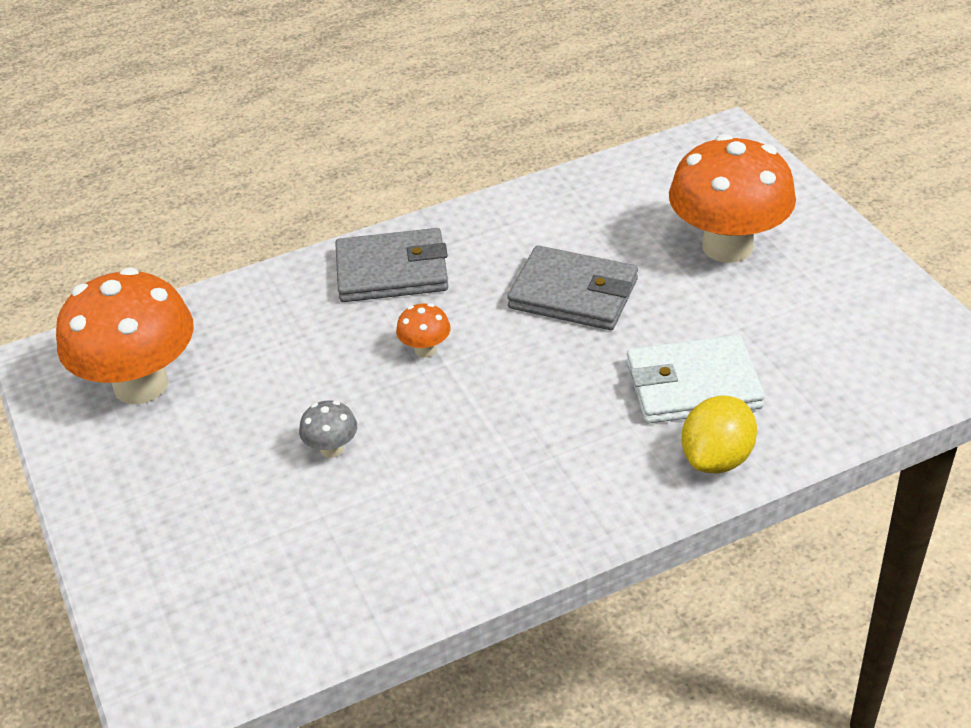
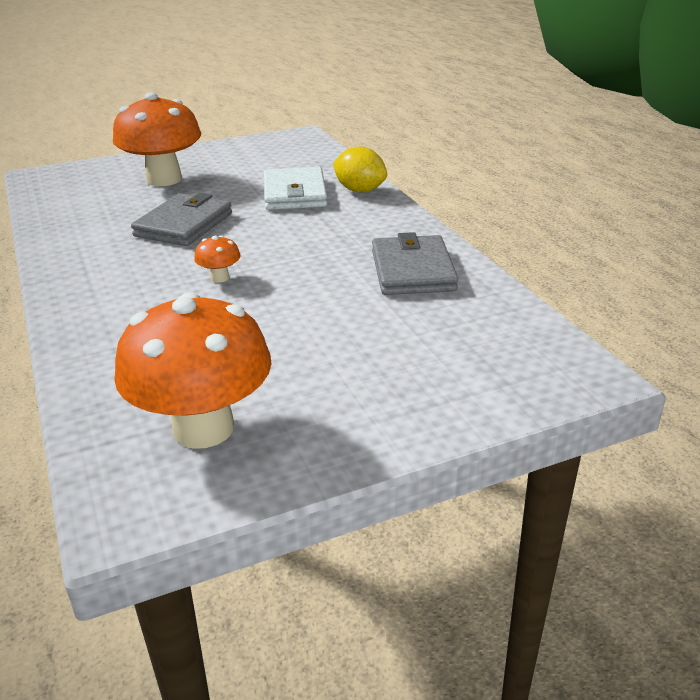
camera: 90 degrees left, 10 degrees down
grey mushroom [299,400,357,458] -> none
grey wallet [335,228,448,302] -> grey wallet moved to [372,232,458,295]

